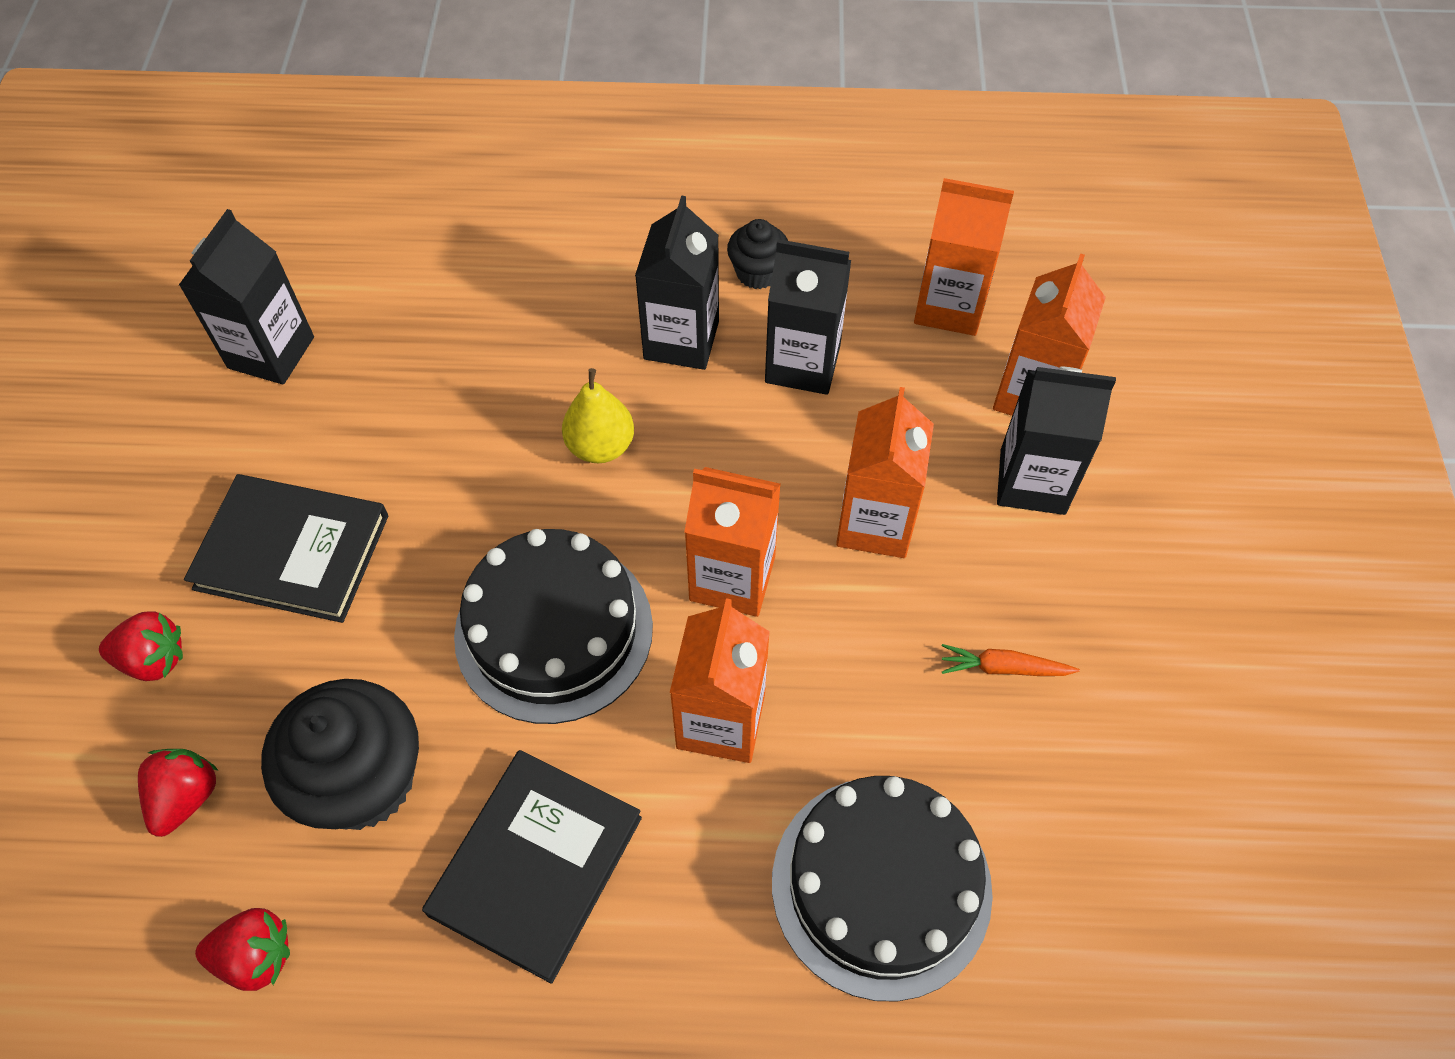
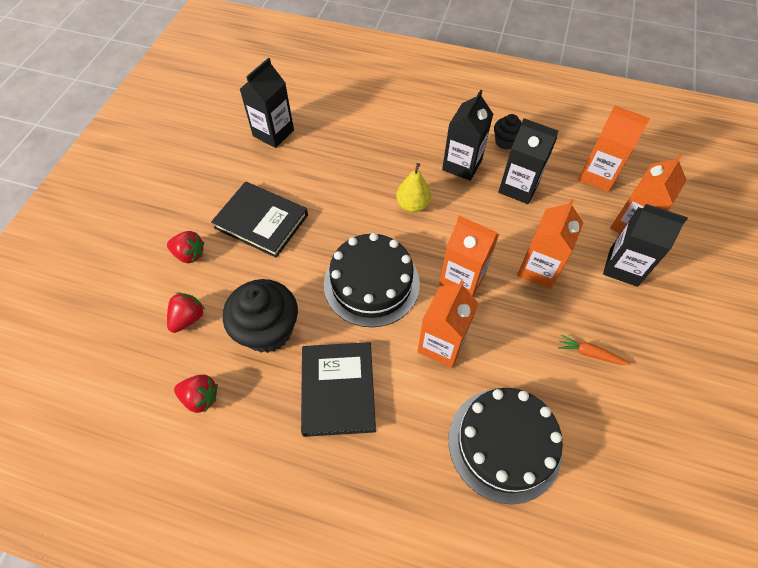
camera: 15 degrees right, 0 degrees up
black book [422,750,642,984] -> black book turned 45 degrees counterclockwise [301,342,376,437]

